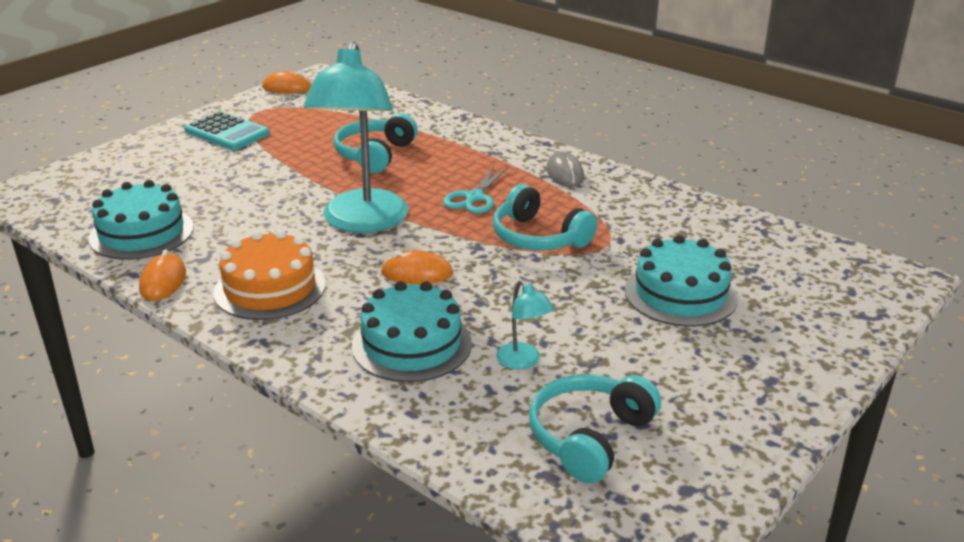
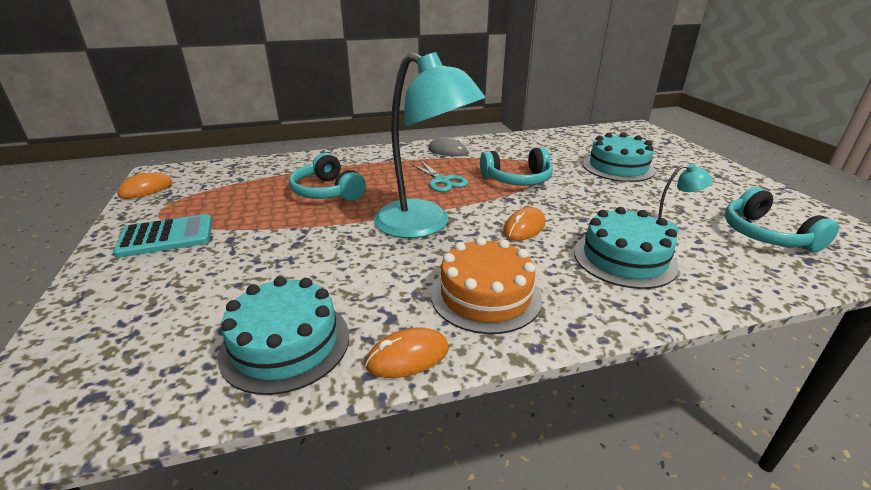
camera: 55 degrees left, 0 degrees up
orange mouse [139,249,186,301] -> orange mouse turned 60 degrees counterclockwise [365,328,449,378]

